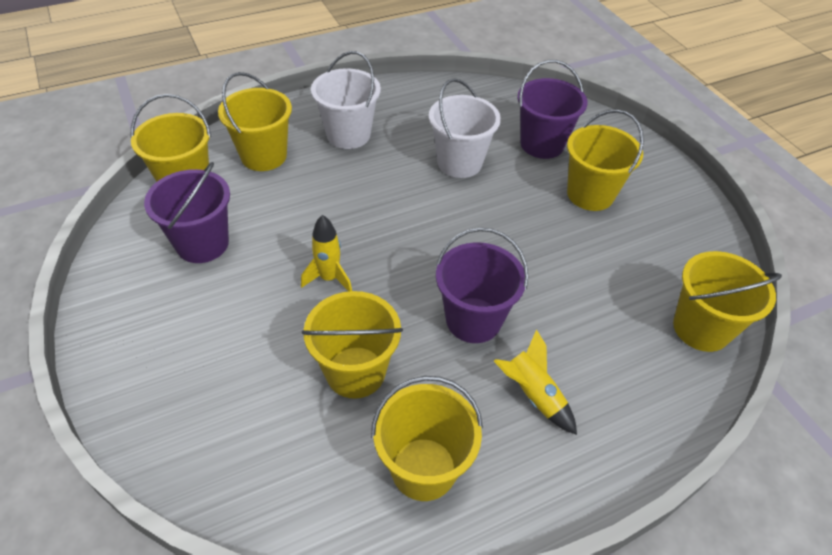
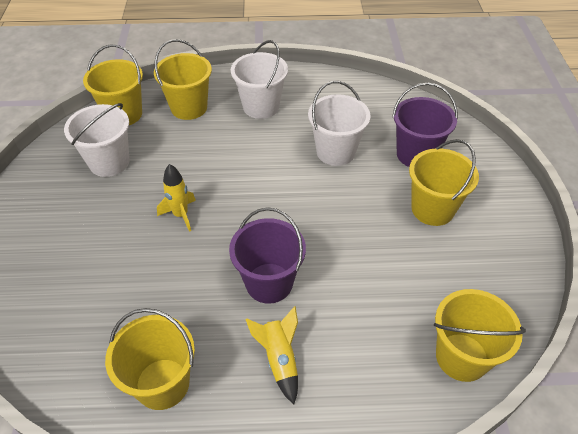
camera: 25 degrees right, 0 degrees up
purple bucket [144,162,230,263] -> white bucket [64,103,130,177]
yellow bucket [302,291,403,399] -> none

